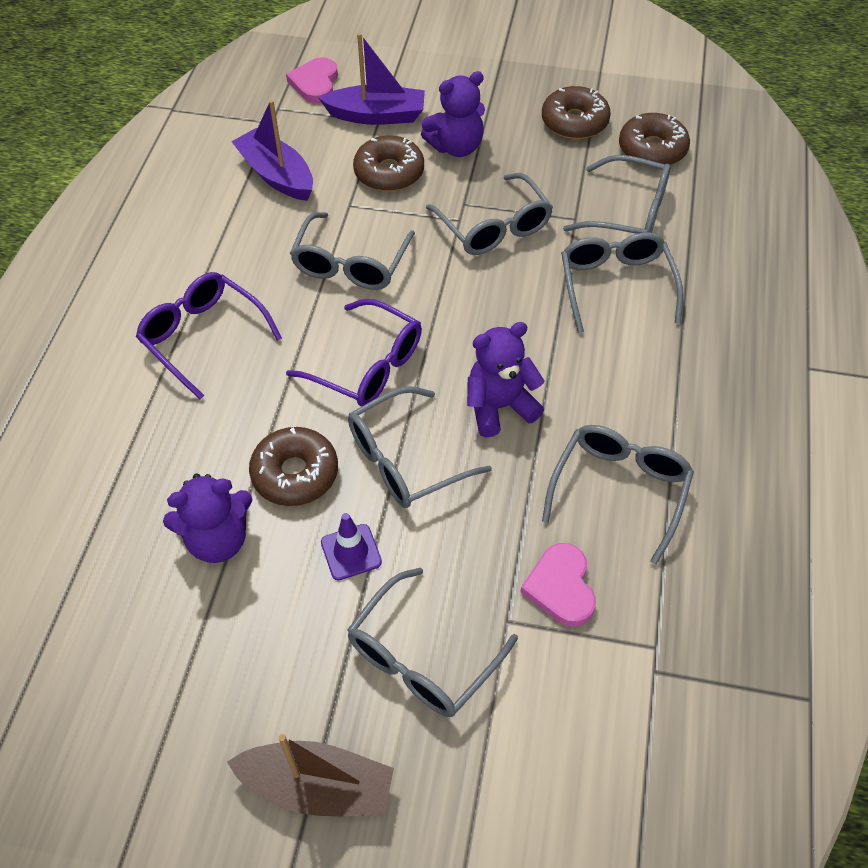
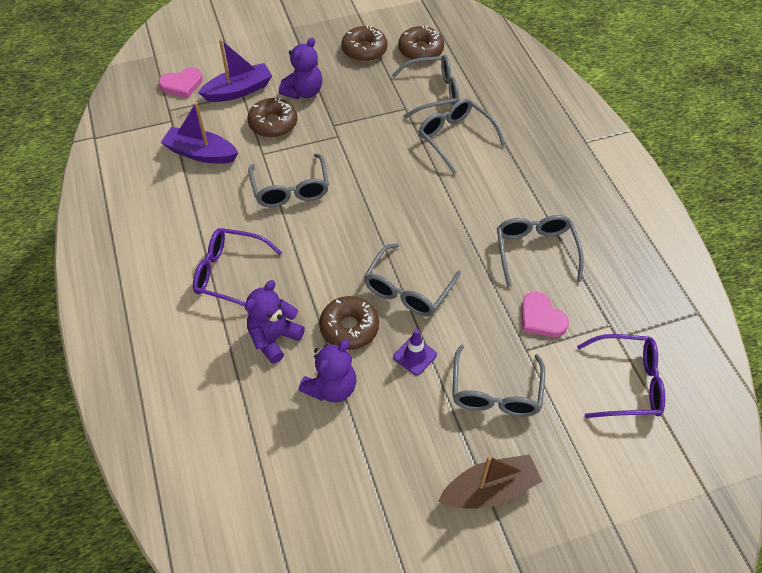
camera: 30 degrees left, 0 degrees up
pink heart [286,57,338,103] -> pink heart turned 90 degrees counterclockwise [159,67,203,98]
purple glasses [286,299,422,407] -> purple glasses moved to [577,334,665,418]
grey glasses [426,173,553,255] -> none
purple teddy bear [467,322,545,437] -> purple teddy bear moved to [245,280,305,364]

